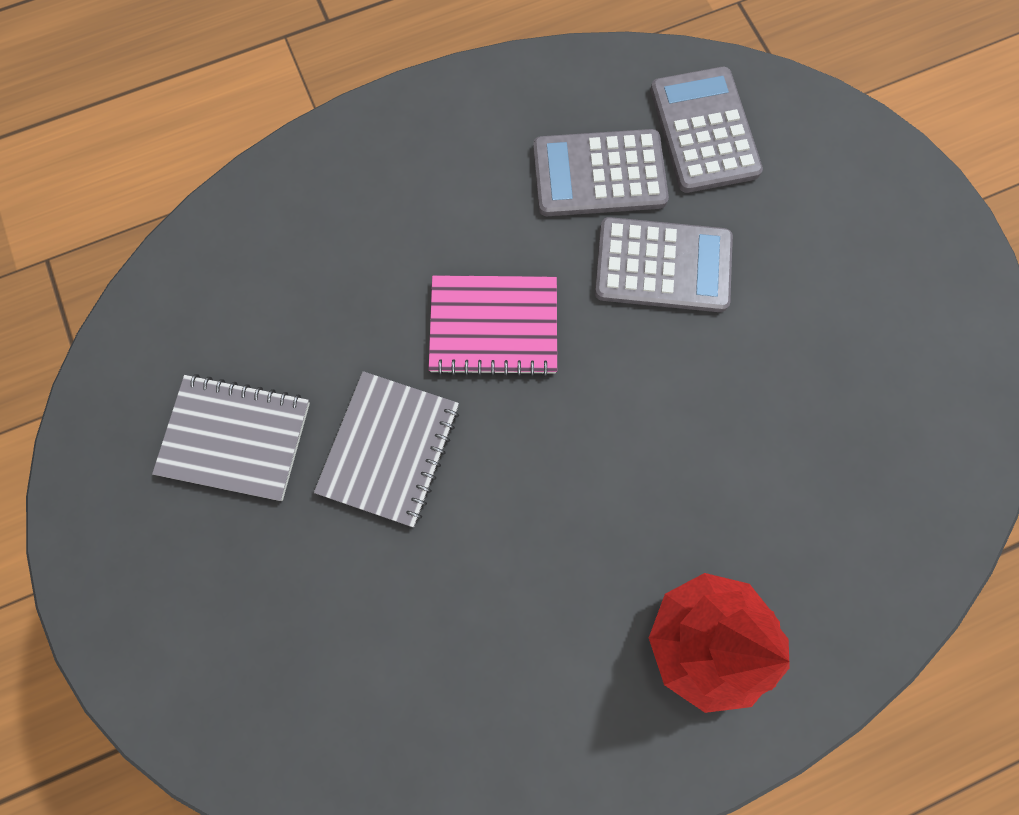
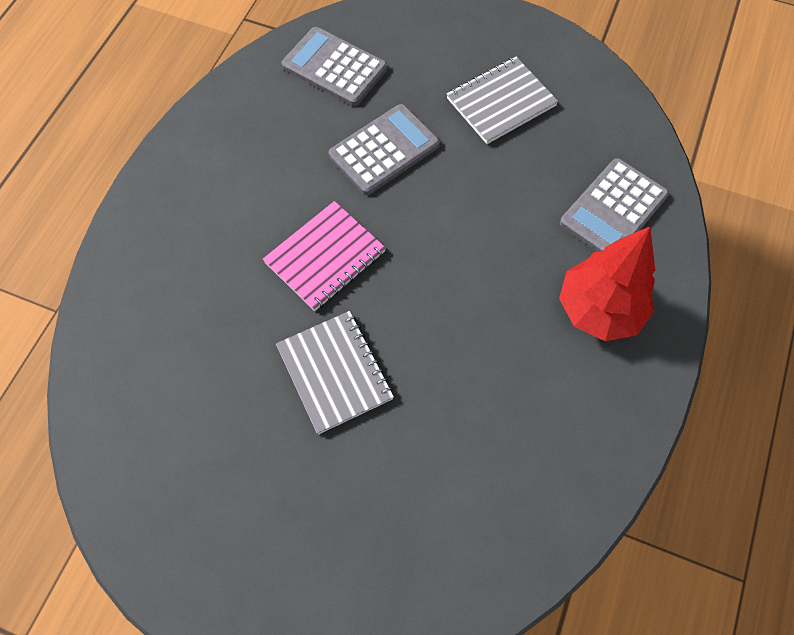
camera: 45 degrees left, 10 degrees down
grey notebook [152,374,310,501] -> grey notebook moved to [447,57,558,144]
grey calculator [533,129,669,216] -> grey calculator moved to [560,158,669,252]

